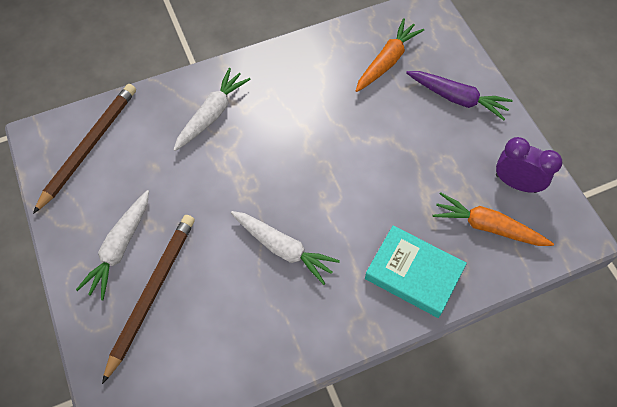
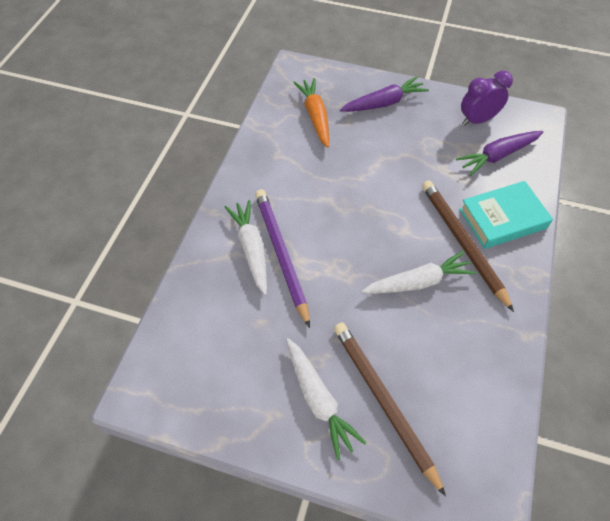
camera: 50 degrees left, 5 degrees down
brown pencil [33,84,136,214] -> brown pencil moved to [422,180,514,312]
orange carrot [433,192,554,246] -> purple carrot [456,131,543,176]
none -> purple pencil [255,189,310,328]

